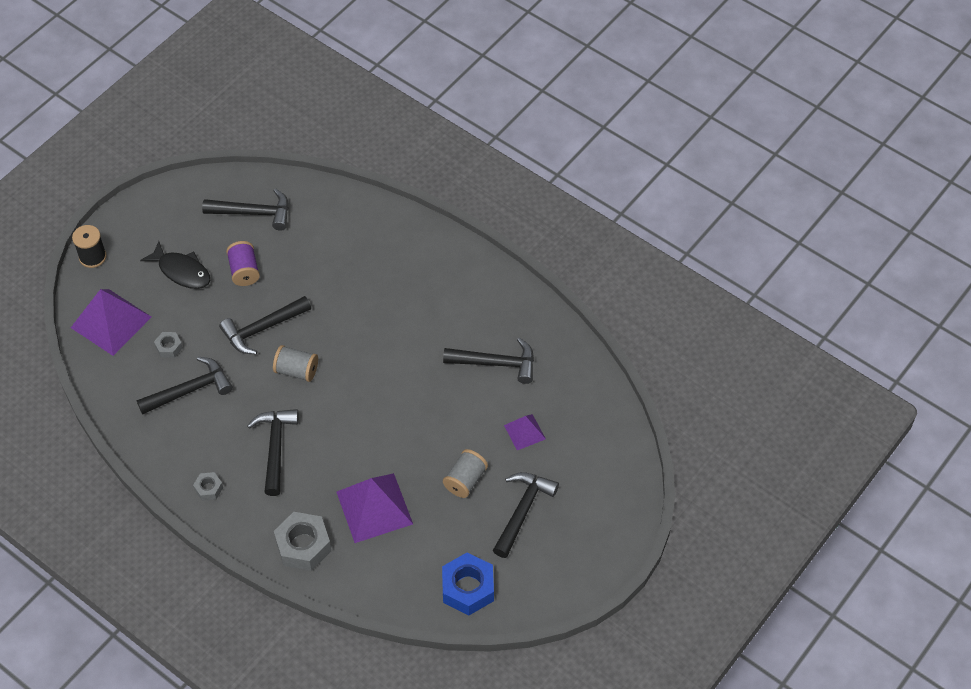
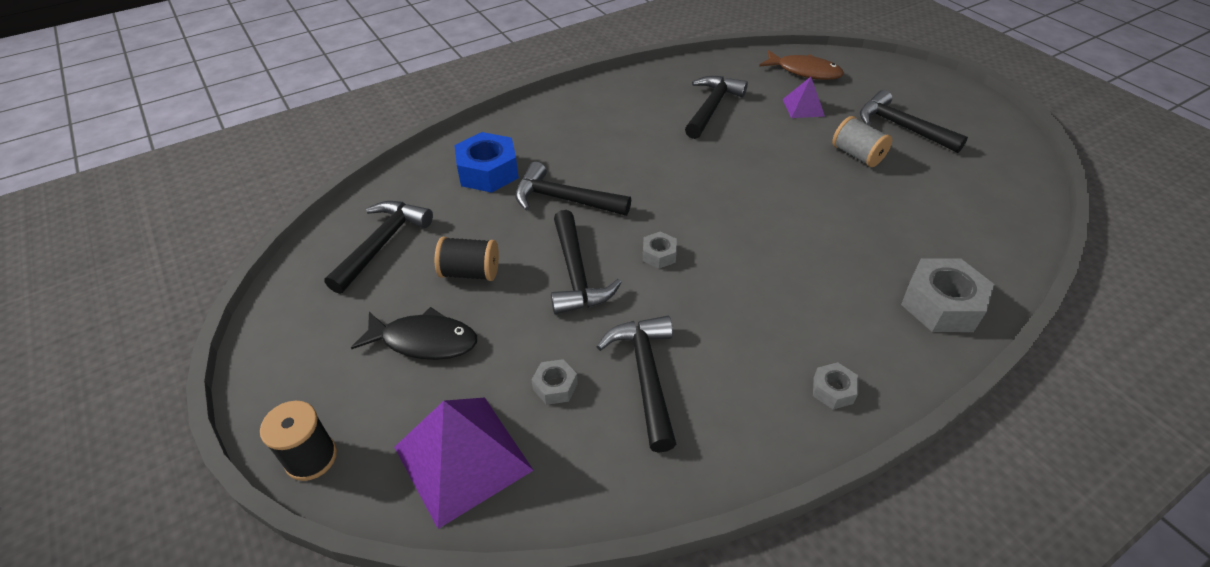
camera: 70 degrees left, 10 degrees down
black fish [140,241,210,289] -> black fish turned 45 degrees clockwise [351,307,477,360]
purple spool [226,241,260,286] -> black spool [435,237,499,281]
black hammer [247,409,299,496] -> black hammer moved to [515,162,631,216]
grey spool [273,345,318,382] -> grey nut [642,232,677,269]
purple pyramid [337,473,413,543] -> none
blue nut [442,553,494,615] -> blue nut moved to [454,132,519,193]
none -> brown fish [759,50,844,80]

